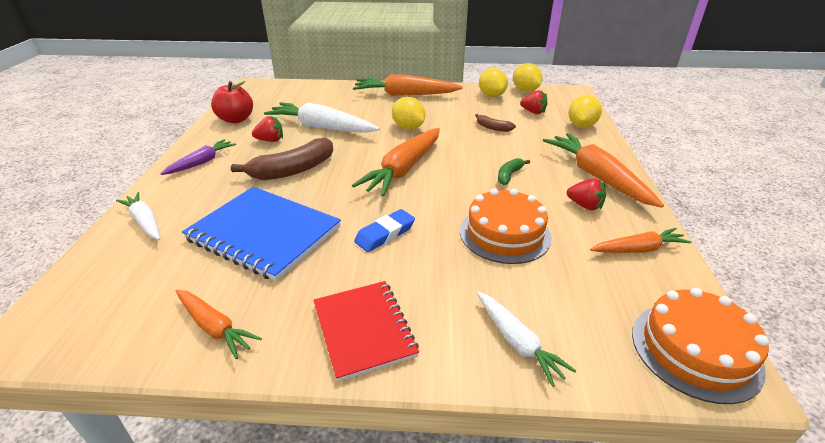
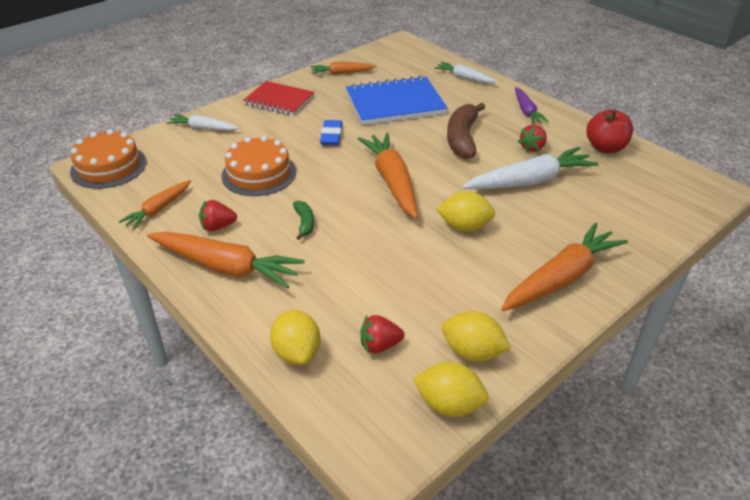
camera: 135 degrees right, 5 degrees up
white carrot [116,192,160,240] -> white carrot turned 150 degrees counterclockwise [434,62,497,83]
brown banana [475,114,516,132] -> none

